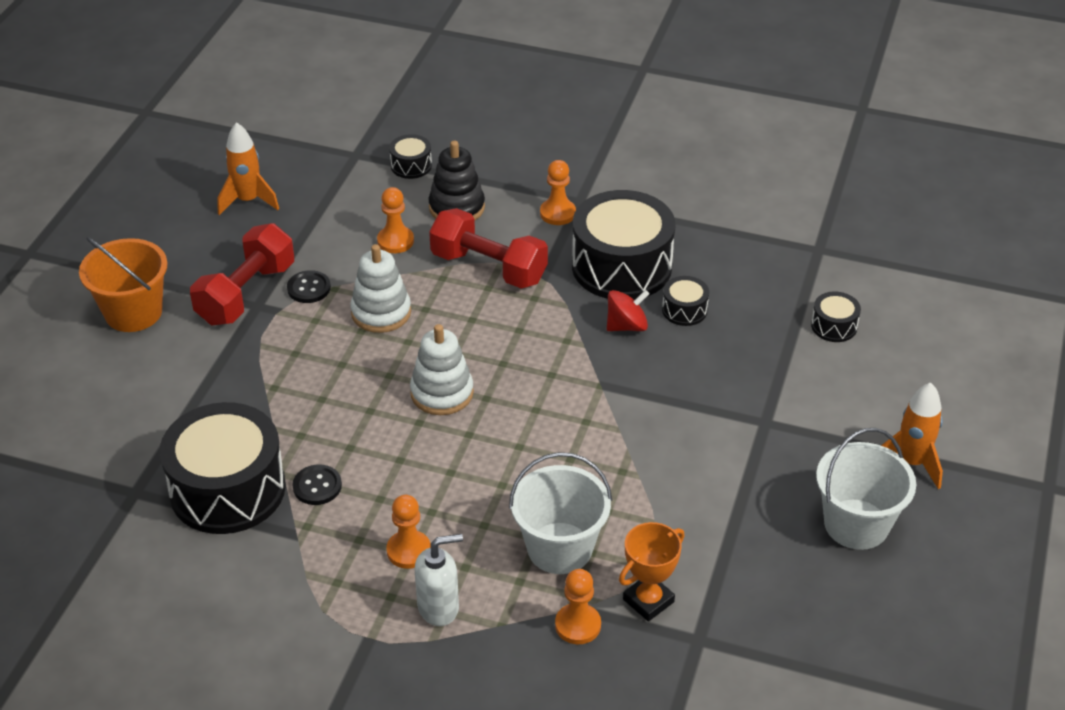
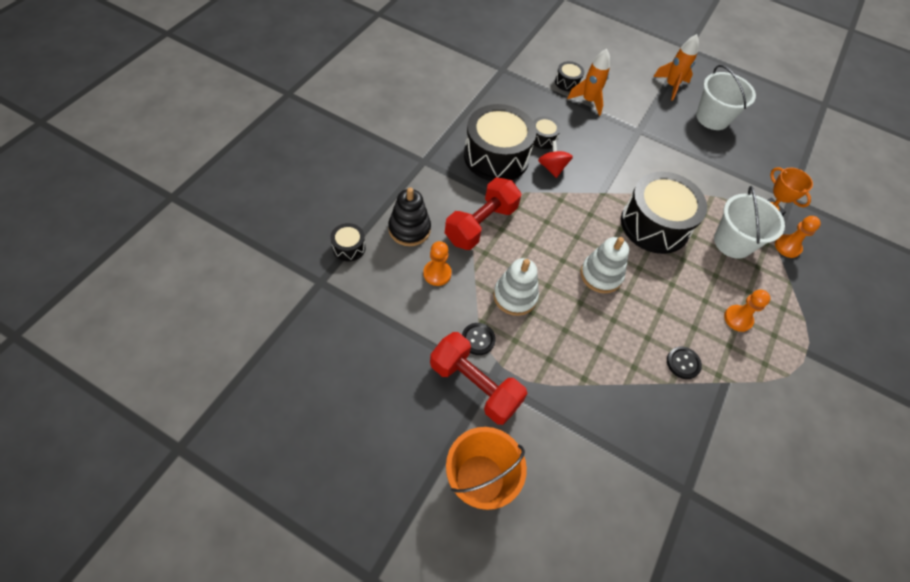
camera: 85 degrees left, 15 degrees up
black drum [160,402,286,534] -> black drum moved to [621,172,707,254]
orange rocket [217,122,279,215] -> orange rocket moved to [567,49,610,116]
white soap dispenser [415,534,463,626] -> none
orange pawn [540,160,576,225] -> none

